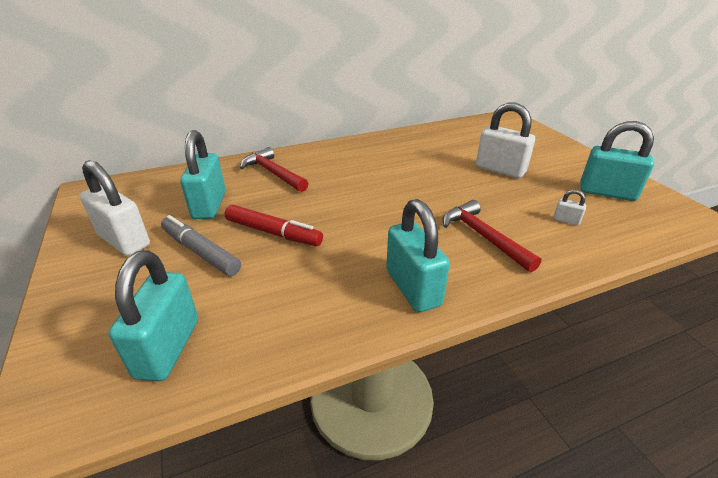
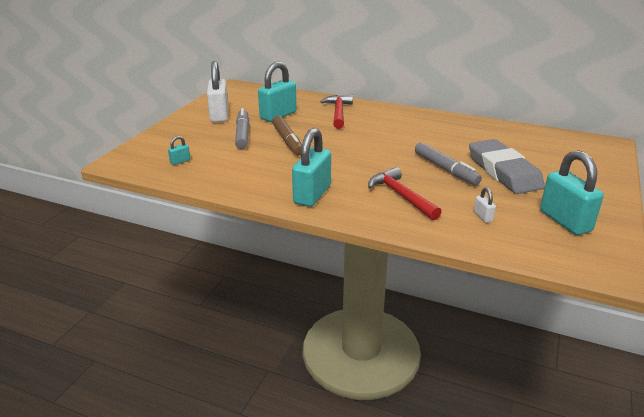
camera: 45 degrees right, 5 degrees down
turquoise padlock [109,250,198,381] -> turquoise padlock [168,136,190,165], size x0.43
red marker [225,205,323,246] -> brown marker [272,116,302,155]
red hammer [443,200,541,272] -> red hammer turned 45 degrees counterclockwise [368,167,442,220]
white padlock [476,103,535,178] -> grey eraser [469,139,545,194]
none -> grey marker [415,142,482,185]

